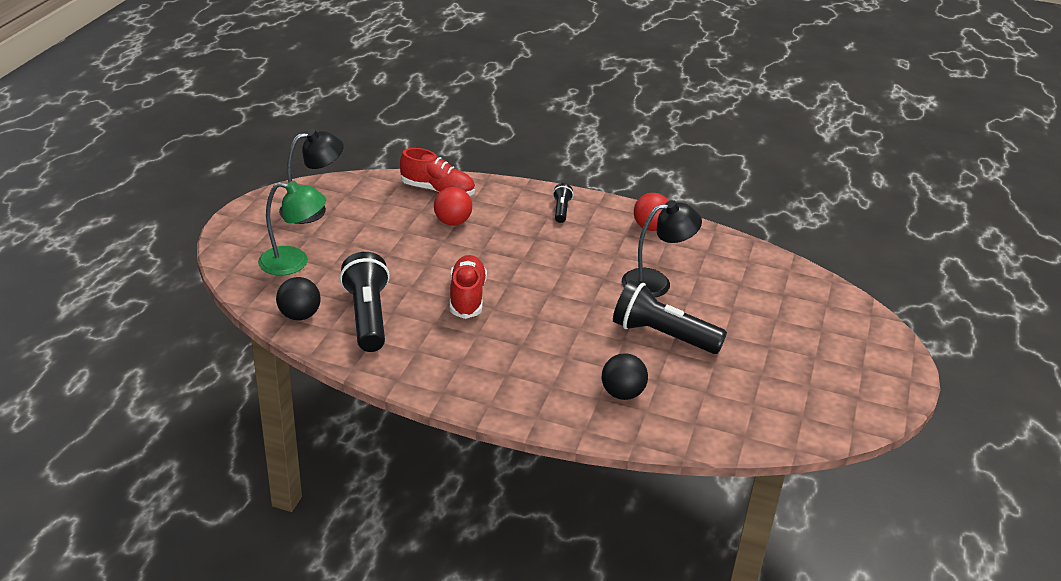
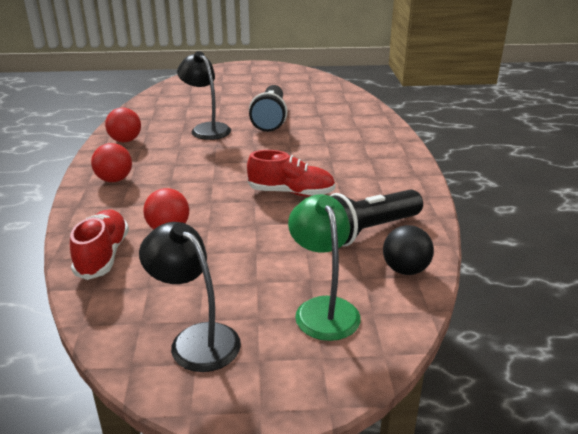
camera: 110 degrees left, 5 degrees down
red shoe [450,255,487,319] -> red shoe turned 150 degrees counterclockwise [247,150,335,197]
black flashlight [553,183,573,223] -> red ball [91,143,132,182]
black ball [602,353,648,400] -> none

